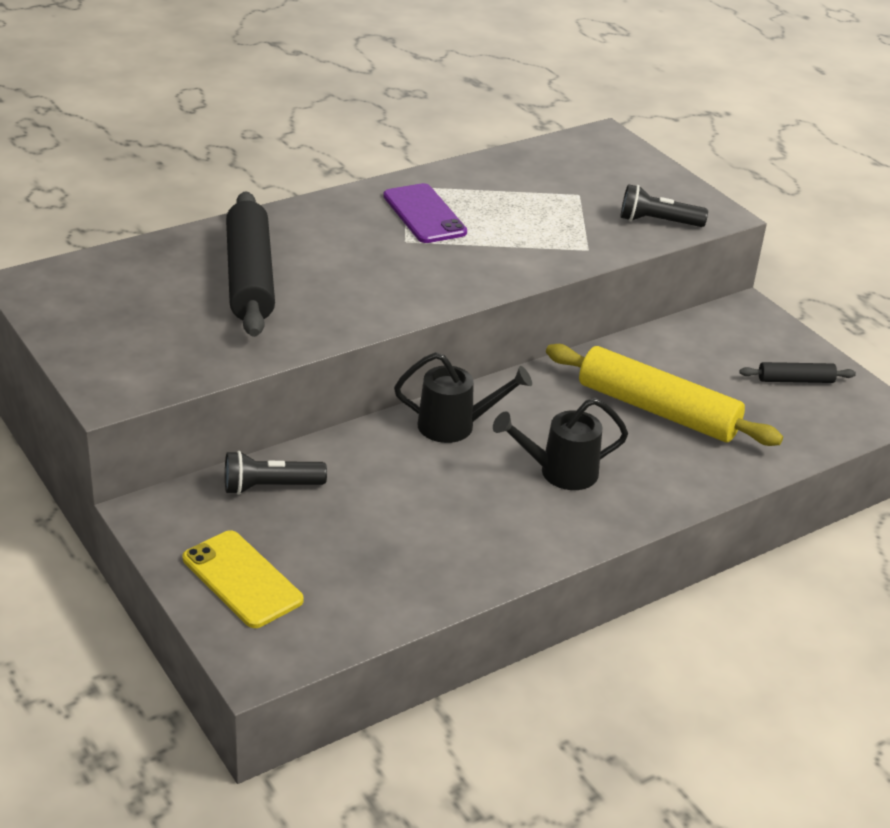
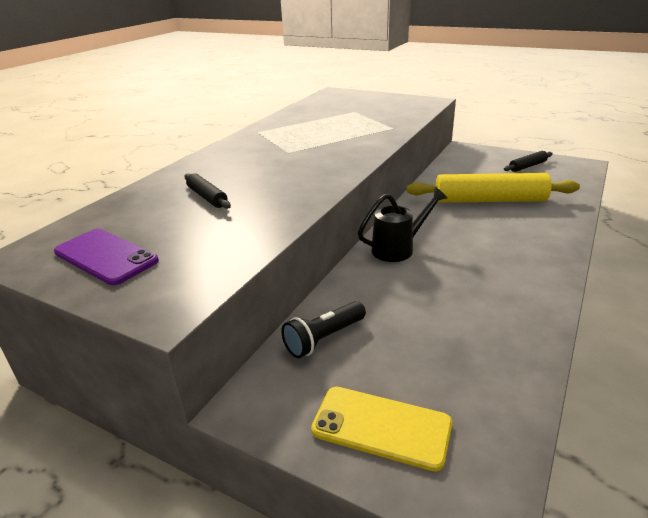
camera: 25 degrees left, 5 degrees down
black rolling pin [226,191,275,337] -> black rolling pin [184,173,231,209], size x0.47
purple phone [383,183,467,243] -> purple phone moved to [54,229,159,285]
black watering can [493,398,628,490] -> none
black flashlight [620,184,708,227] -> none

